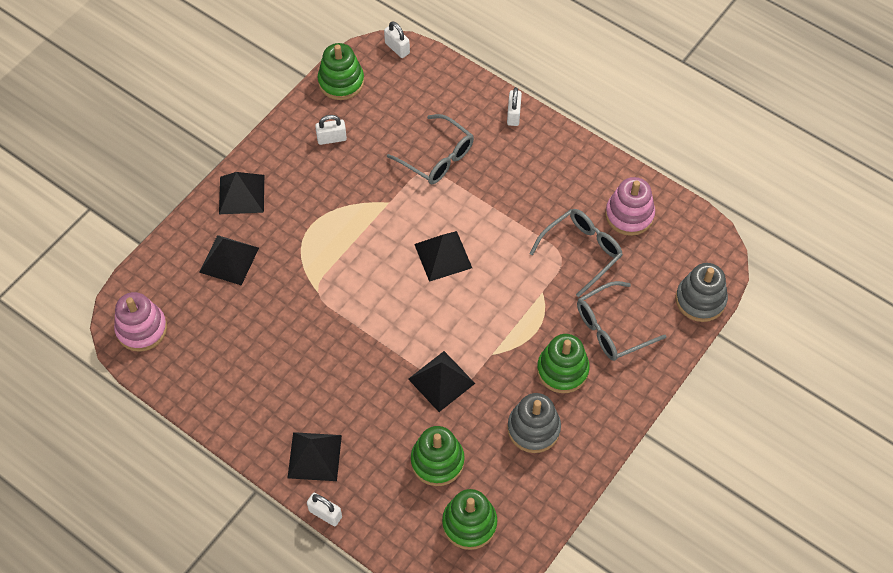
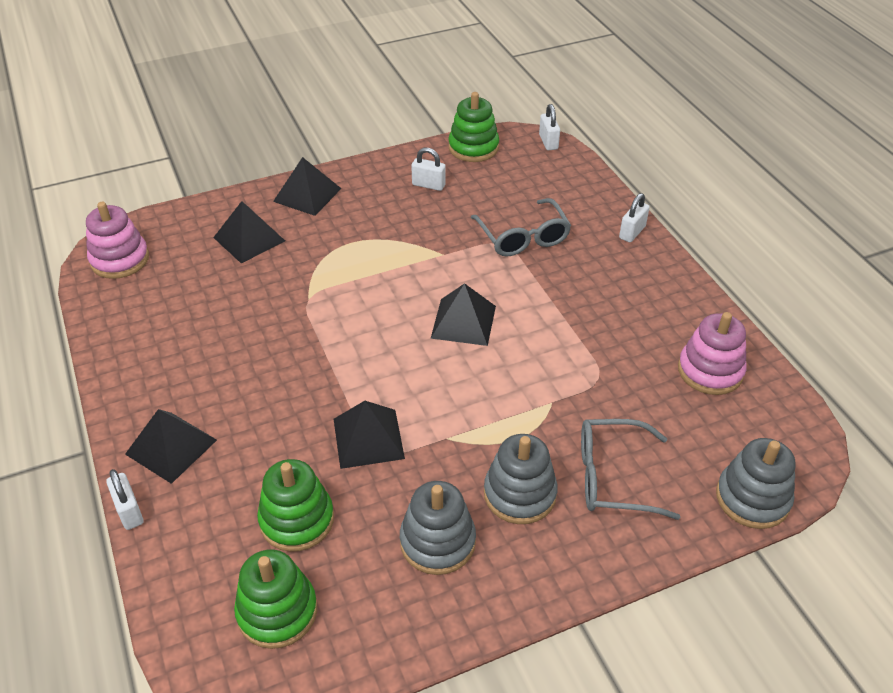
camera: 30 degrees right, 15 degrees down
grey glasses [529,209,623,297] -> none
green stacking toy [537,334,590,393] -> grey stacking toy [484,434,558,524]

